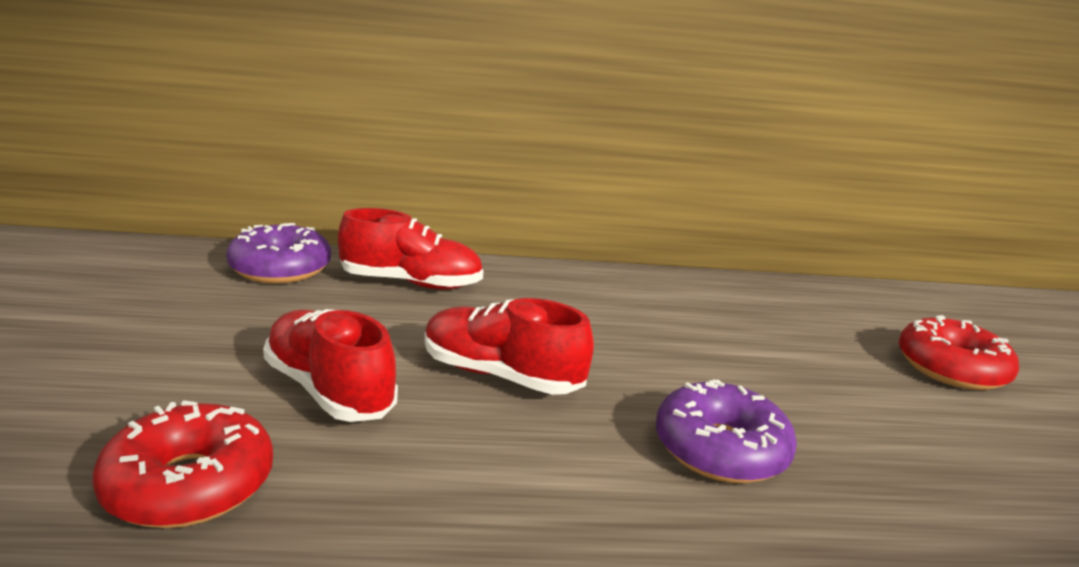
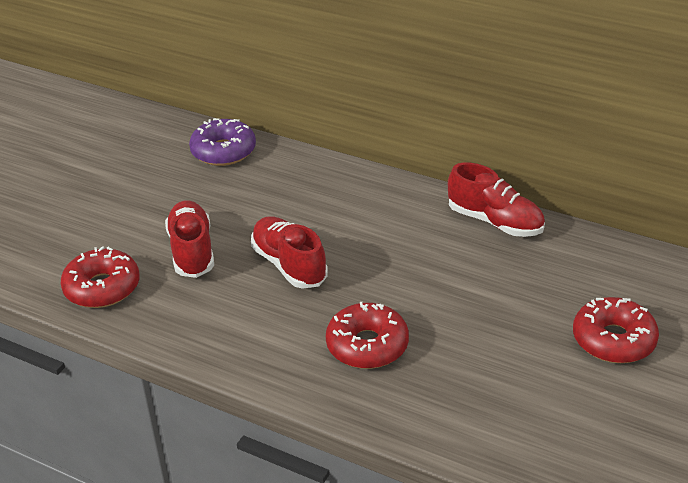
camera: 35 degrees right, 15 degrees up
red shoe [338,208,483,289] -> red shoe moved to [448,162,545,237]
purple donut [656,379,797,483] -> red donut [326,302,409,369]

